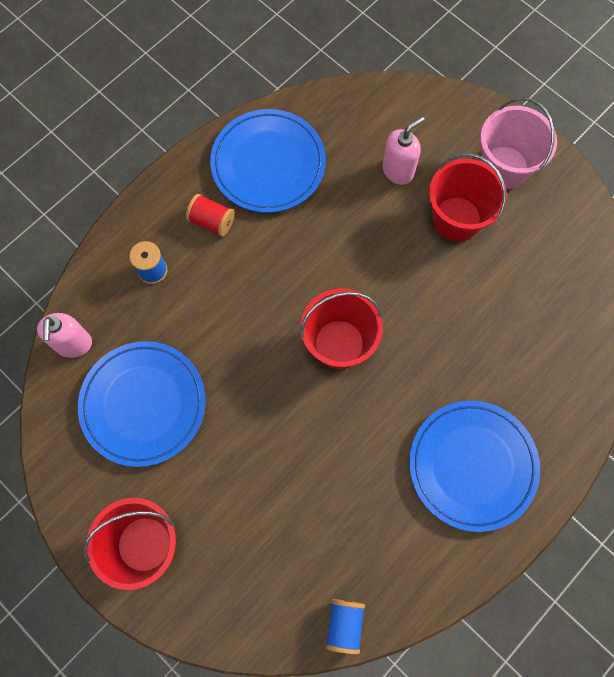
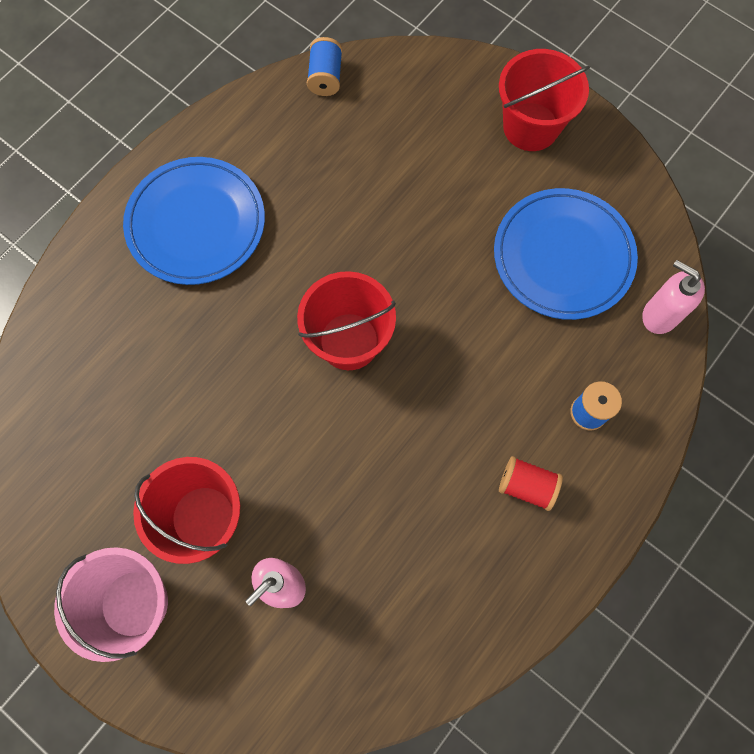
camera: 175 degrees right, 0 degrees up
pink soap dispenser [37,313,92,358] -> pink soap dispenser turned 45 degrees counterclockwise [642,260,705,334]
blue plate [210,109,326,213] -> none

